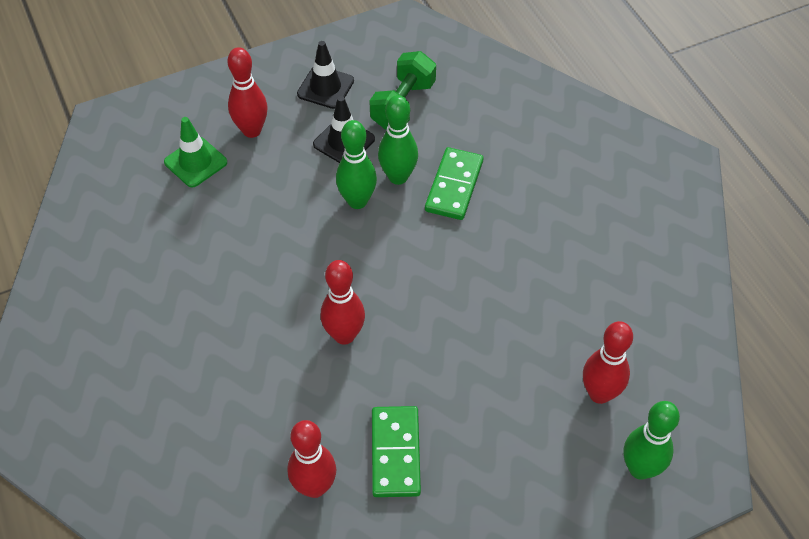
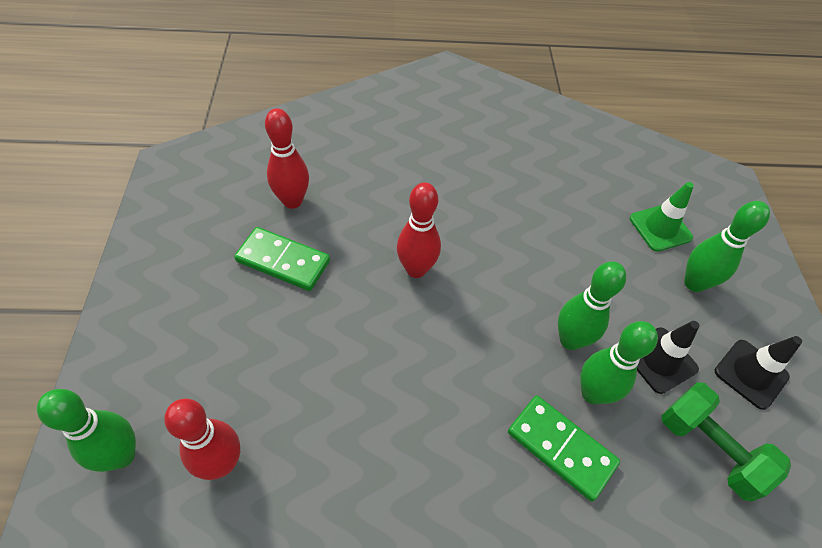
camera: 110 degrees right, 0 degrees up
red bowling pin [228,47,268,138] -> green bowling pin [684,201,770,292]

